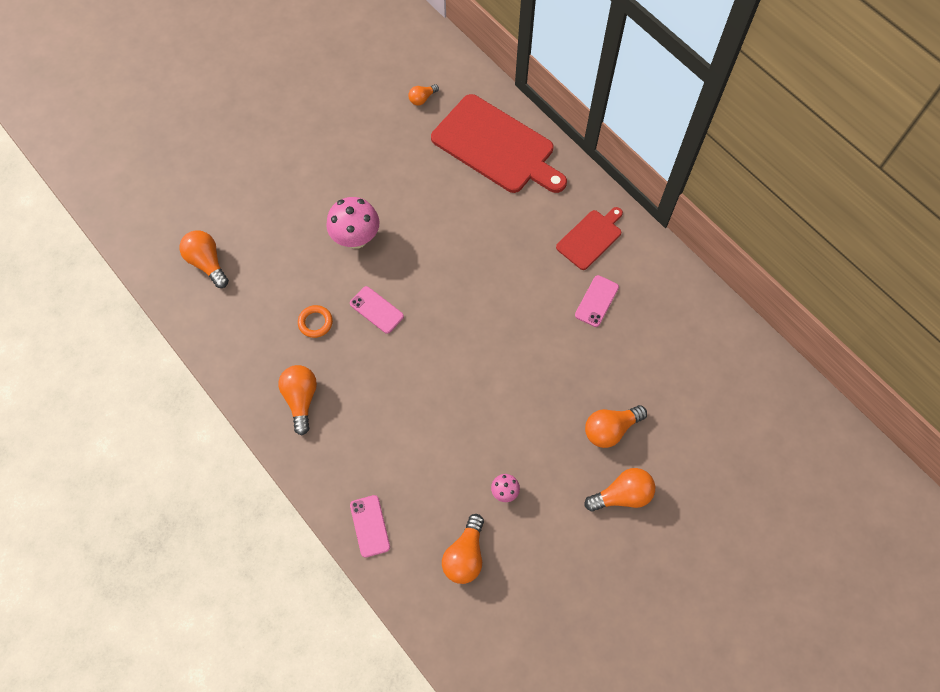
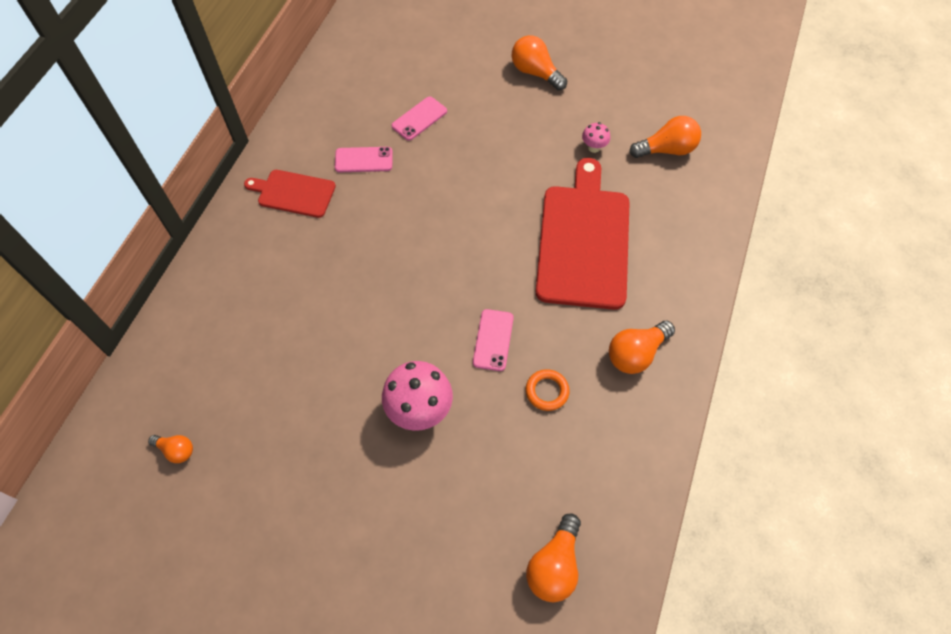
camera: 120 degrees left, 5 degrees down
pink phone [350,495,390,558] -> pink phone moved to [392,97,447,140]
red cutting board [431,94,567,193] -> red cutting board moved to [536,158,630,310]
orange light bulb [585,405,647,448] -> none

